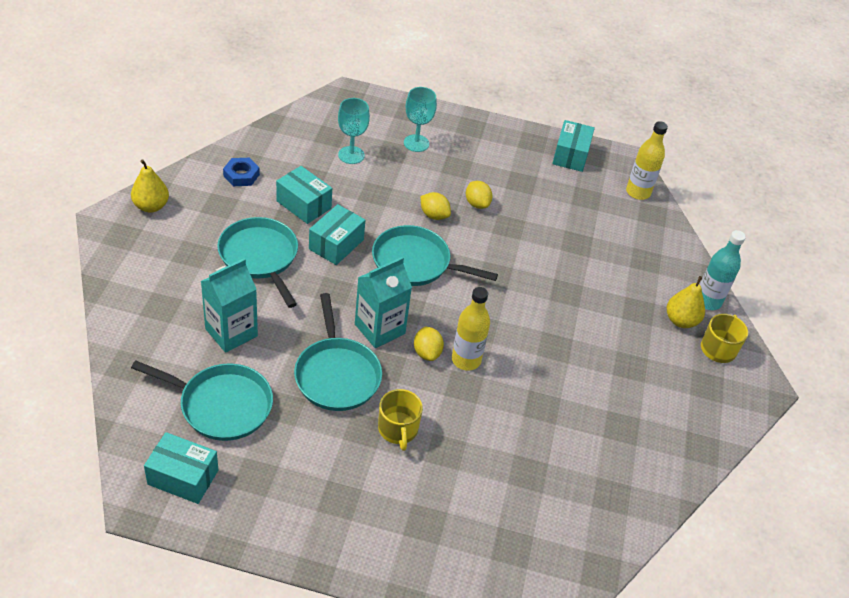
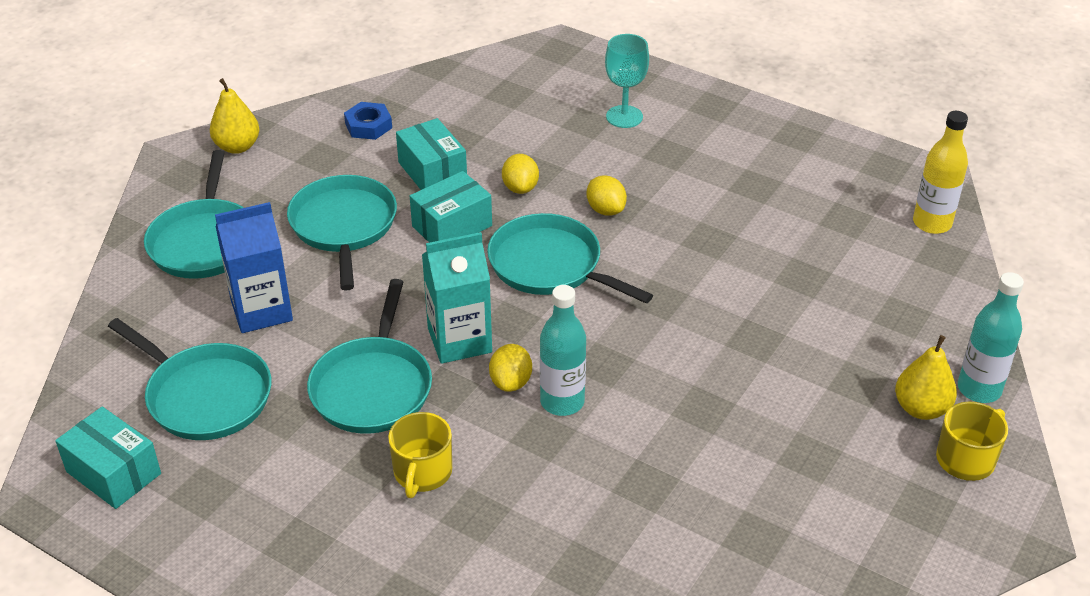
camera: 25 degrees right, 5 degrees down
turquoise carton [201,258,258,353] -> blue carton [215,202,293,333]
turquoise goblet [338,98,370,164] -> none
yellow bottle [452,287,490,371] -> turquoise bottle [540,285,586,416]
yellow lemon [466,181,493,209] -> yellow lemon moved to [502,154,539,194]
turquoise box [552,120,595,172] -> none
none -> turquoise pan [144,150,244,279]

